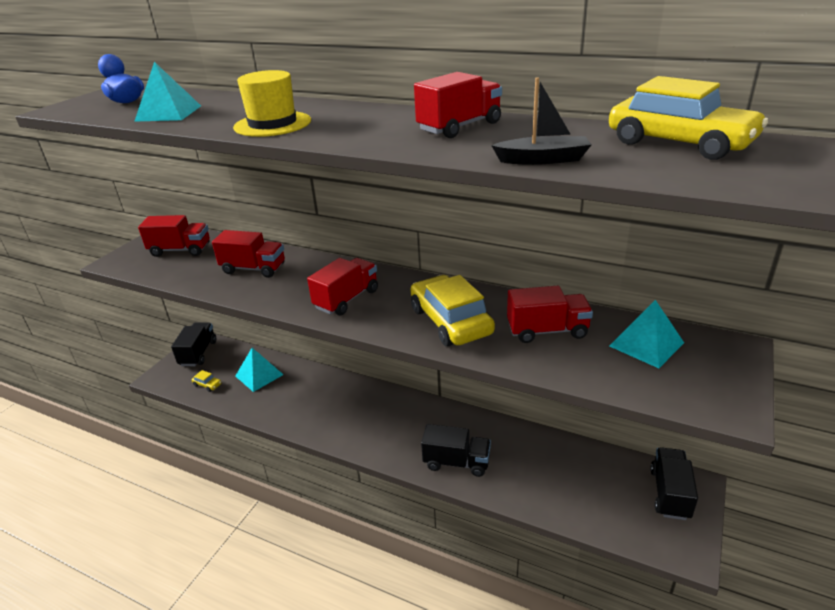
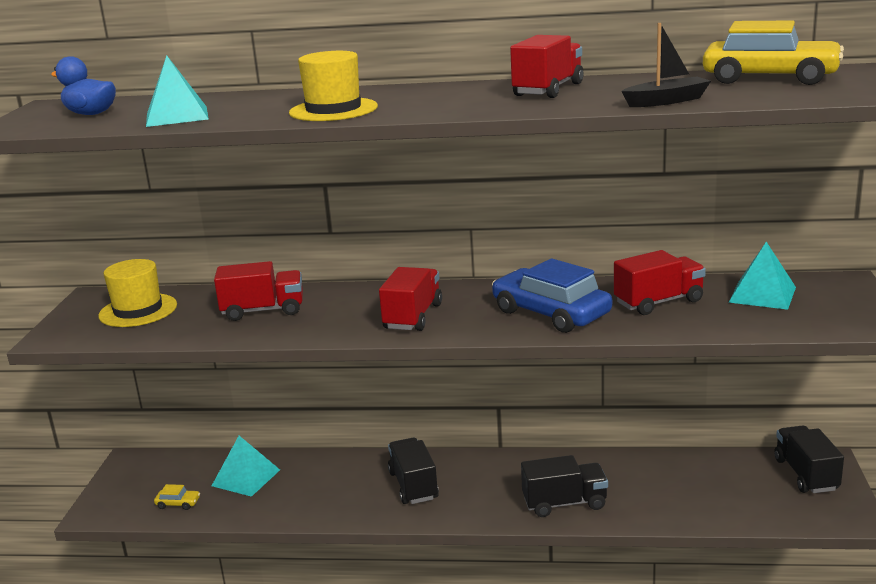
camera: 20 degrees left, 10 degrees down
red truck [138,215,210,257] -> yellow hat [98,259,177,327]
black truck [171,323,216,366] -> black truck moved to [388,438,439,504]
yellow car [410,275,495,346] -> blue car [492,258,612,333]

